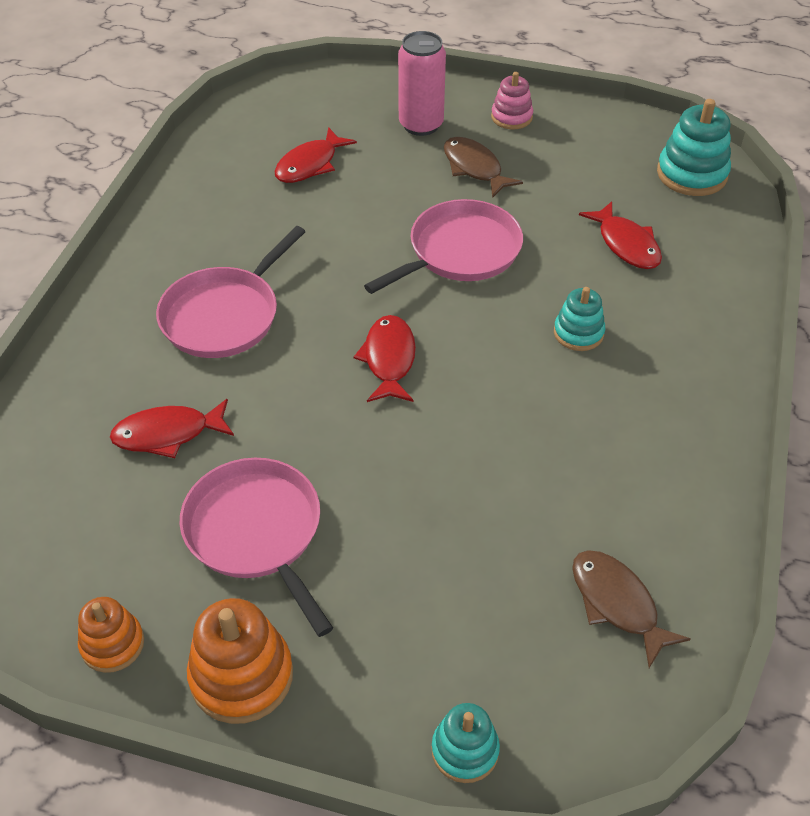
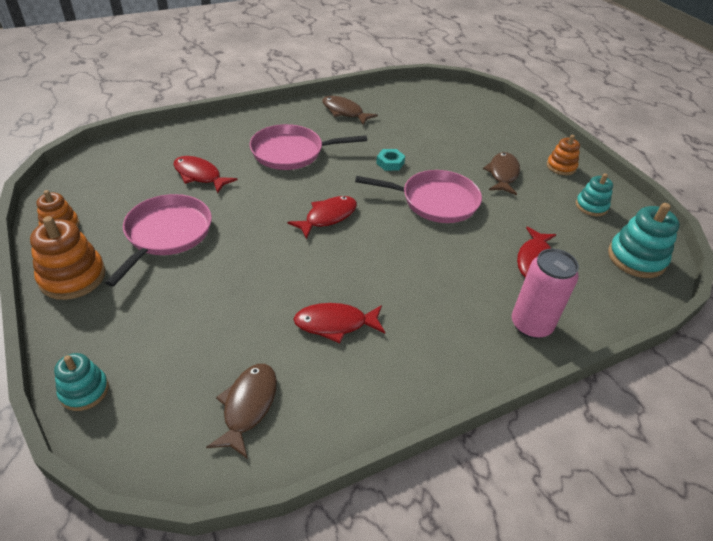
camera: 45 degrees right, 5 degrees down
red fish [274,127,357,183] -> red fish moved to [293,303,385,343]
pink can [398,31,446,136] -> pink can moved to [512,249,579,339]
pink stacking toy [491,72,533,129] -> orange stacking toy [547,135,580,175]
turquoise stacking toy [554,287,605,351] -> turquoise stacking toy moved to [576,173,613,216]
none -> brown fish [323,96,378,125]
none -> turquoise nut [376,149,405,171]

